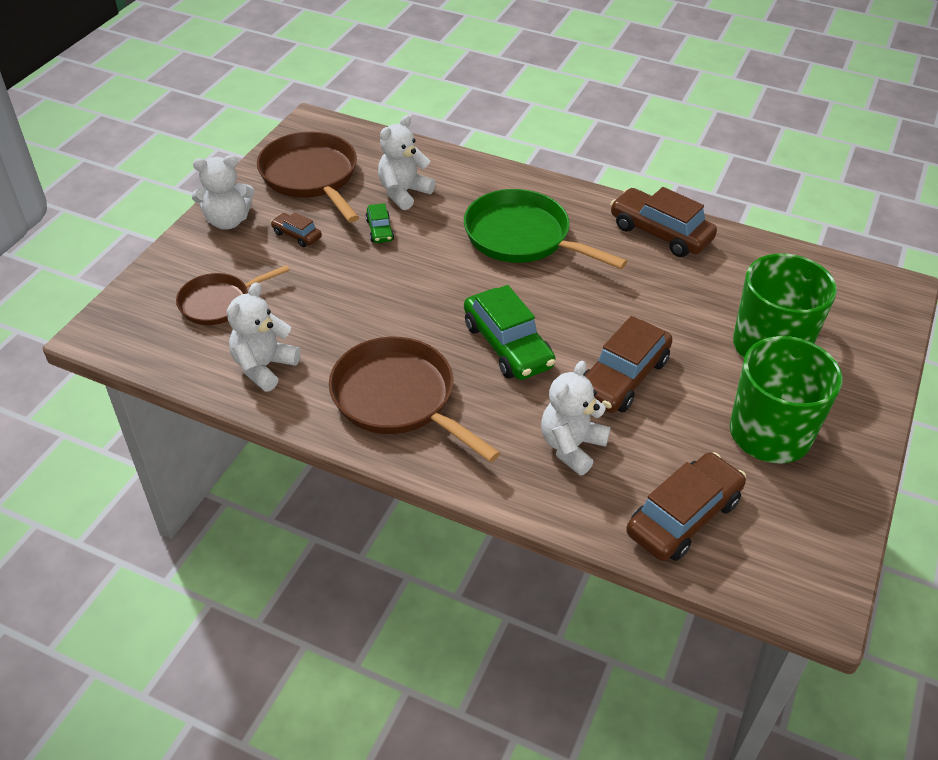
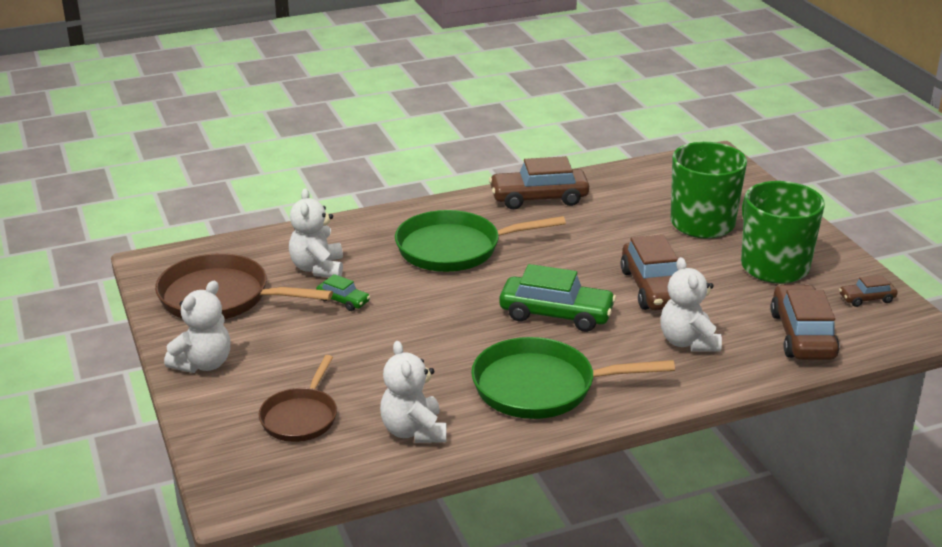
camera: 45 degrees left, 15 degrees down
brown car [271,212,322,247] -> brown car moved to [839,275,898,307]
brown pan [329,337,500,462] -> green pan [471,337,675,419]

